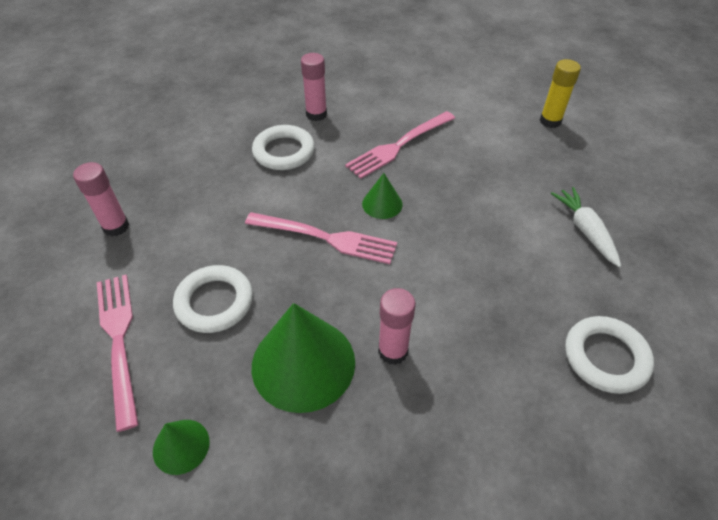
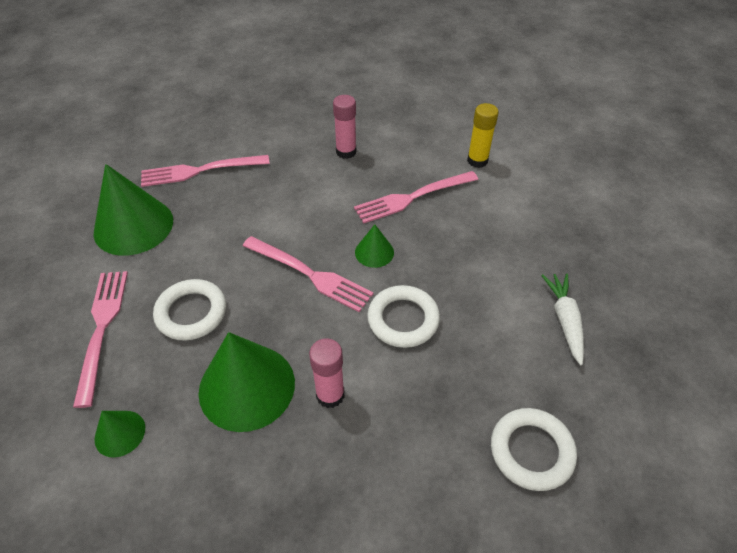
camera: 15 degrees right, 0 degrees up
pink glue stick [73,162,129,237] -> green cone [94,164,173,256]
white ring [252,125,315,170] -> white ring moved to [367,285,440,348]
yellow glue stick [540,59,581,128] -> yellow glue stick moved to [467,103,499,168]
none -> pink fork [141,155,270,187]

